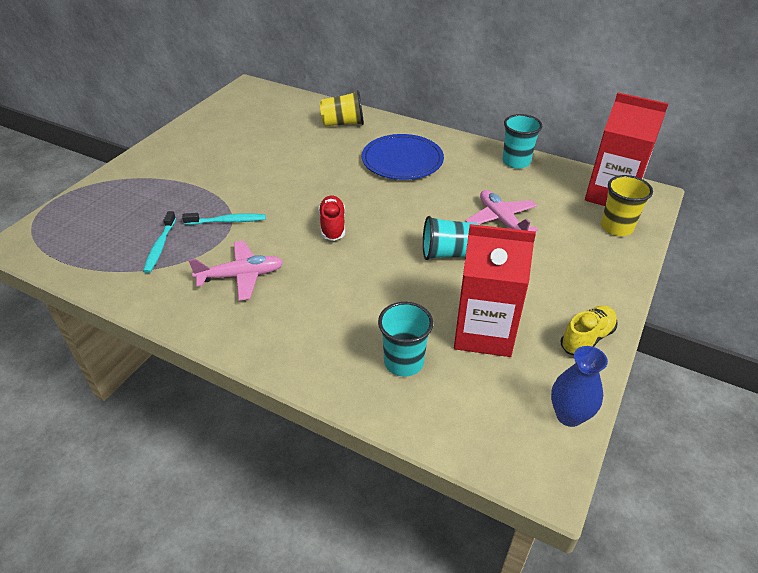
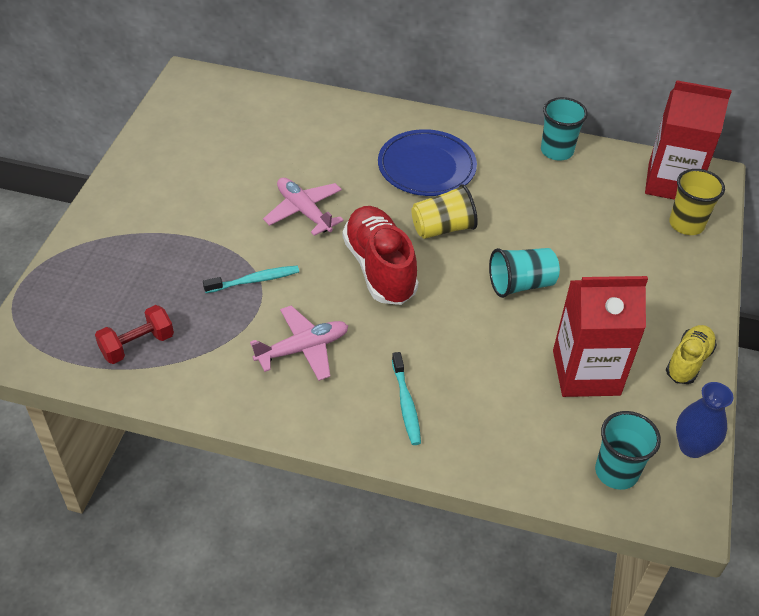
camera: 15 degrees left, 5 degrees up
turquoise toothbrush [143,211,176,273] -> turquoise toothbrush moved to [392,352,421,445]
red shoe [318,195,345,241] -> red shoe [343,206,418,305], size x1.72
yellow cup [320,90,364,126] -> yellow cup moved to [411,184,478,239]
turquoise cup [378,302,433,377] -> turquoise cup moved to [595,411,661,490]
pink plane [465,190,538,232] -> pink plane moved to [263,178,344,236]
none -> red dumbbell [95,305,174,364]

